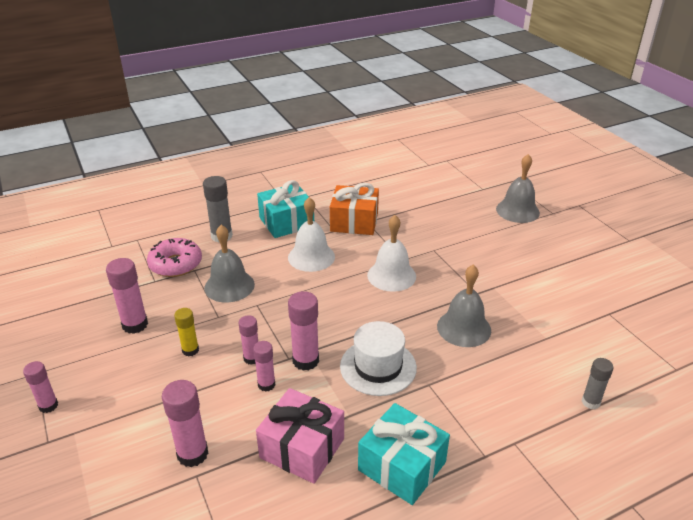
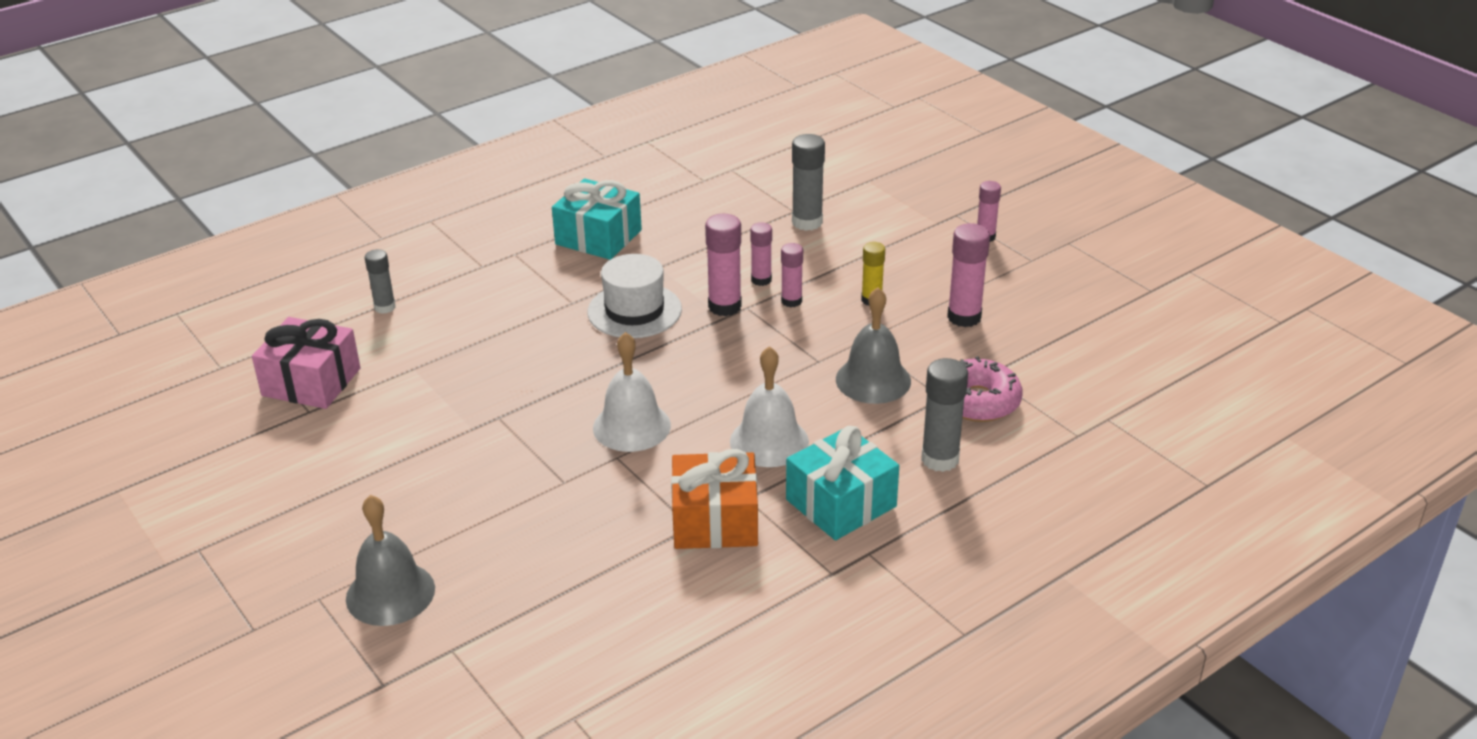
camera: 170 degrees right, 0 degrees up
pink glue stick [162,380,208,467] -> grey glue stick [792,134,825,231]
pink gift [256,388,344,484] -> pink gift moved to [252,317,360,409]
grey bell [437,265,491,347] -> none

